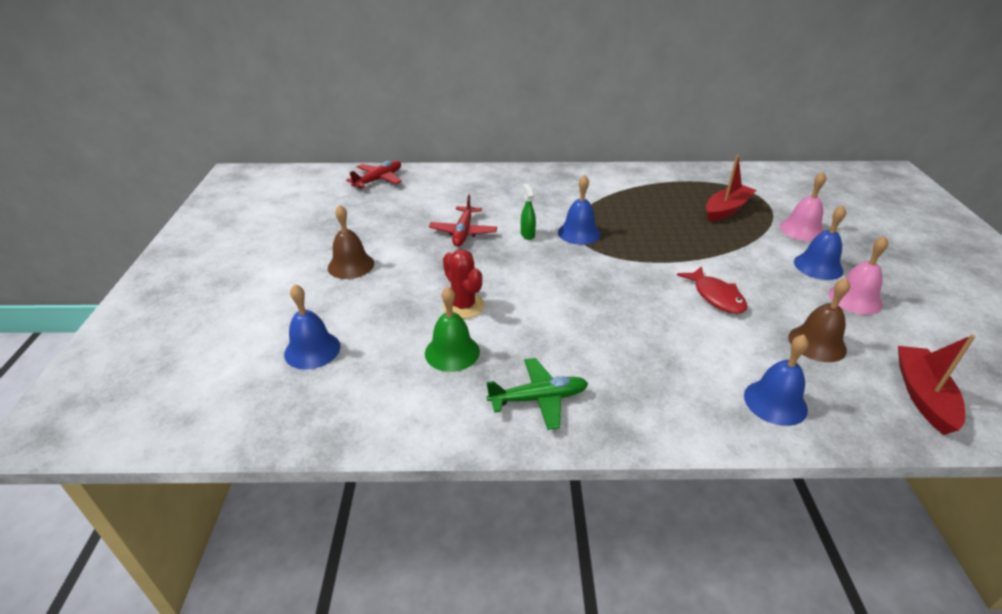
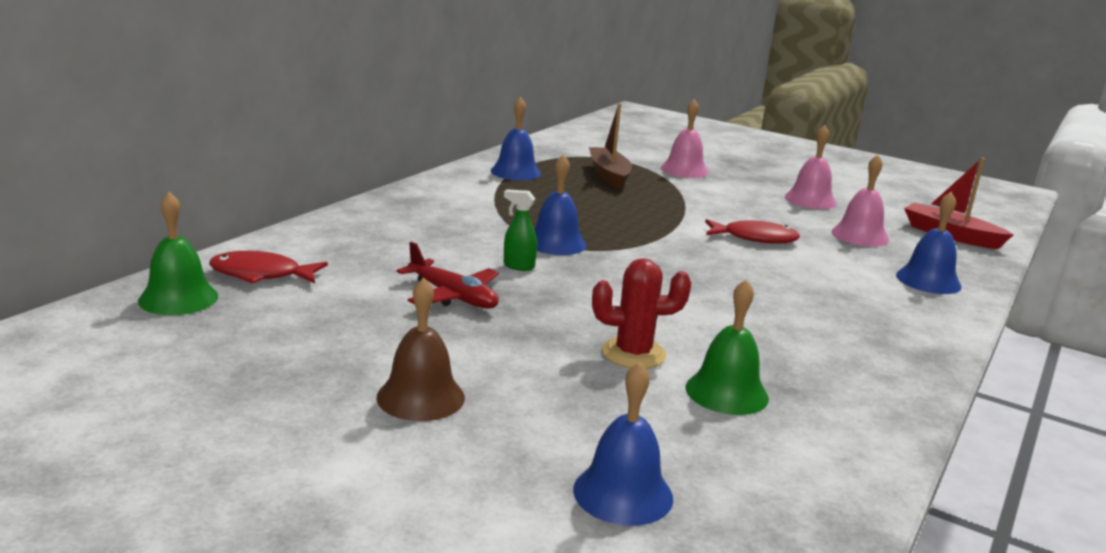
camera: 60 degrees left, 15 degrees down
red plane [346,160,402,189] -> green bell [138,192,218,315]
green plane [486,358,588,430] -> none
red boat [706,155,756,222] -> brown boat [589,103,632,190]
brown bell [788,278,850,362] -> pink bell [831,154,889,247]
blue bell [794,206,846,280] -> blue bell moved to [491,97,541,180]
none -> red fish [209,251,328,284]

